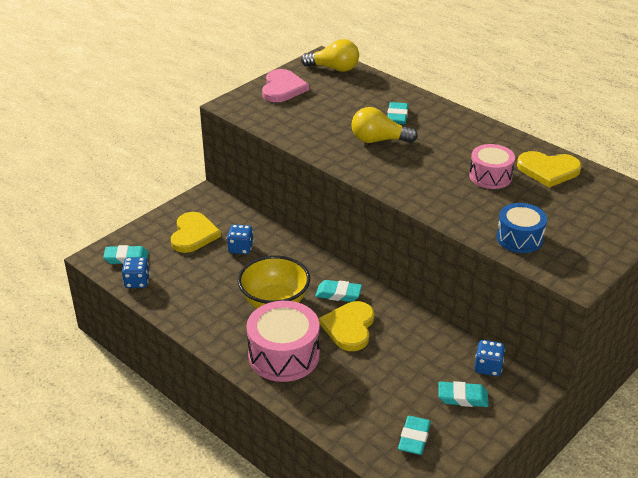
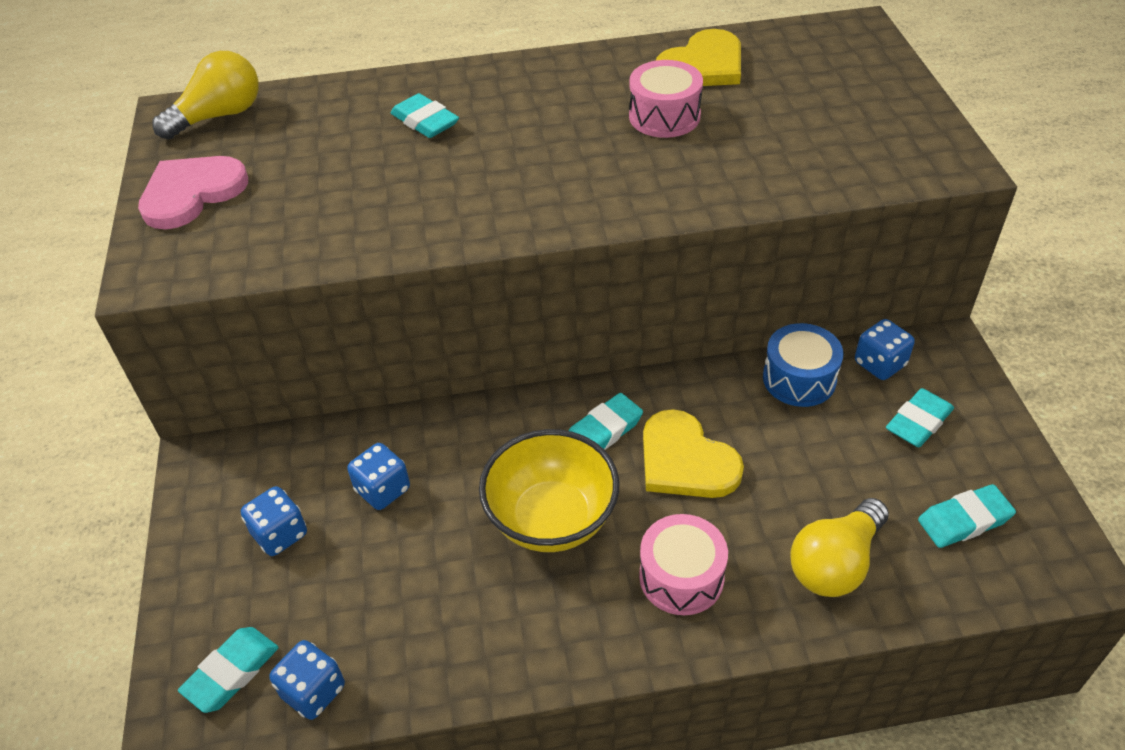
camera: 50 degrees left, 10 degrees up
yellow heart [171,212,221,253] -> blue dice [241,486,307,556]
pink drum [246,301,320,382] -> pink drum [639,514,728,615], size x0.64
pink heart [262,69,309,102] -> pink heart turned 90 degrees counterclockwise [138,156,248,229]
yellow light bulb [351,107,418,143] -> yellow light bulb moved to [790,498,889,597]
turquoise eraser [398,416,431,455] -> turquoise eraser turned 75 degrees counterclockwise [918,484,1016,548]
blue drum [496,203,547,253] -> blue drum moved to [763,323,843,407]

